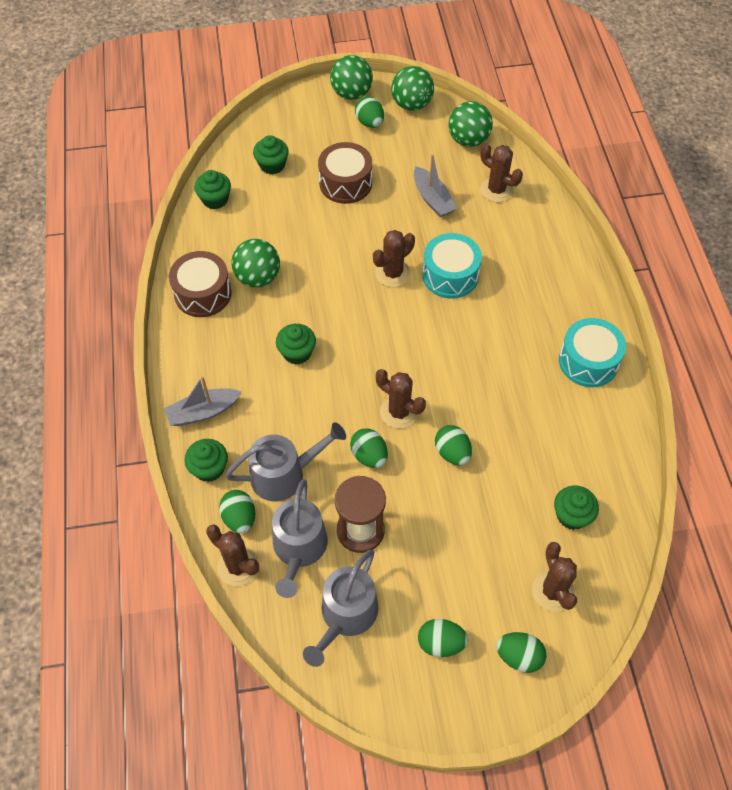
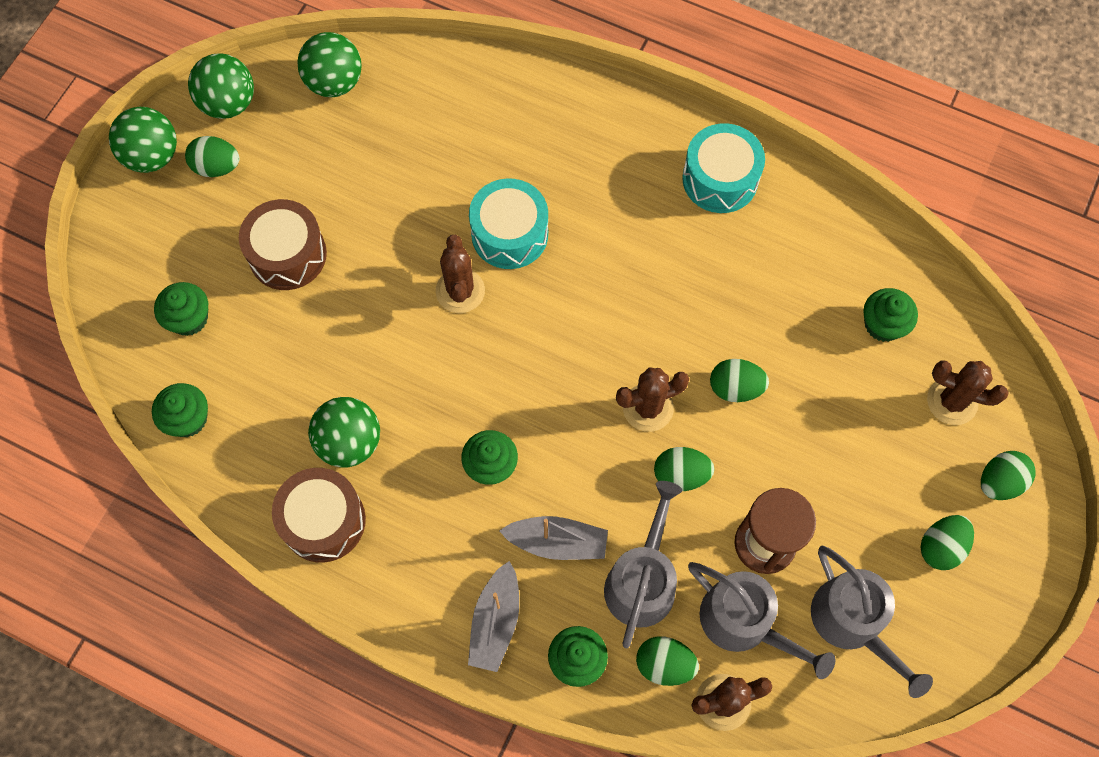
camera: 55 degrees left, 10 degrees up
grey boat [414,154,457,217] -> grey boat moved to [499,516,608,560]
brown cactus [480,143,523,202] -> none

